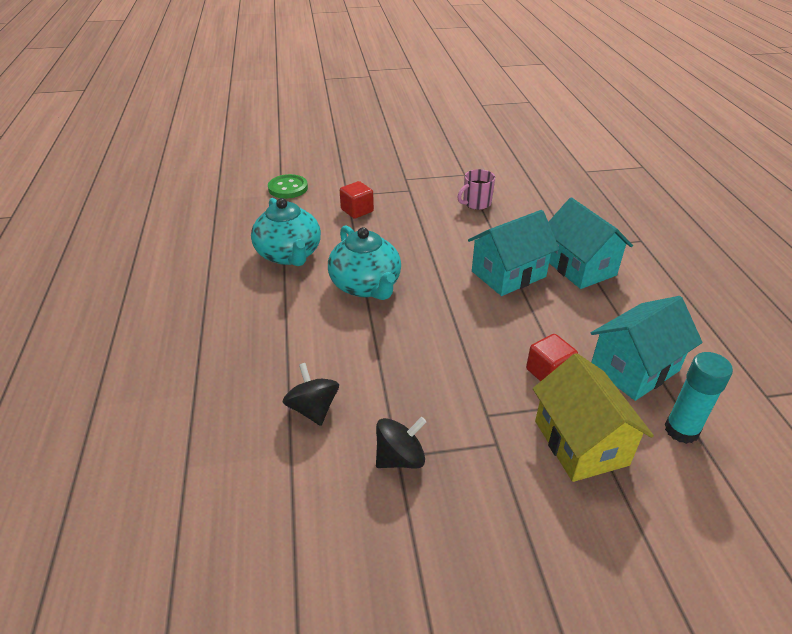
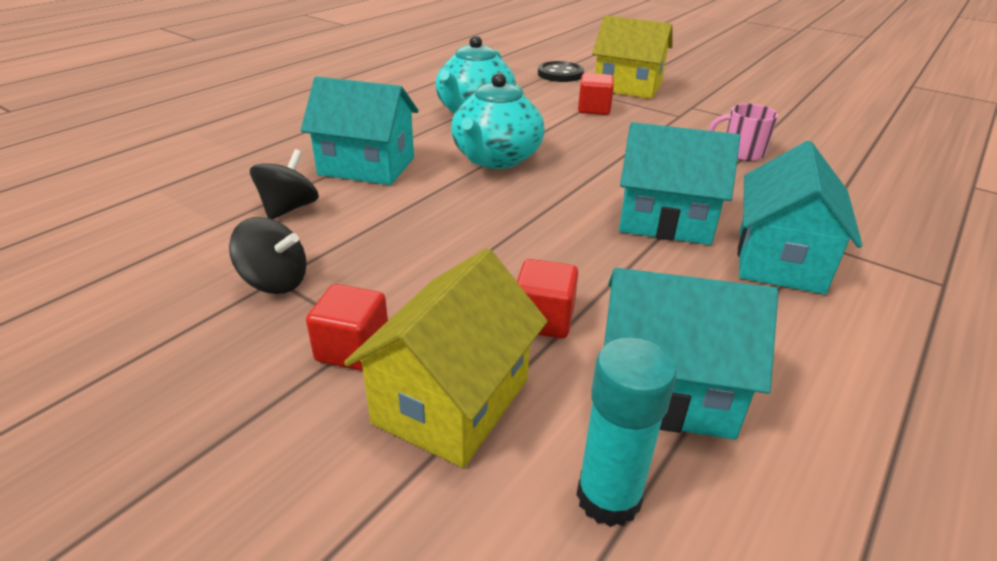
camera: 45 degrees right, 5 degrees down
green button [268,174,308,199] -> black button [538,61,584,82]
none -> turquoise house [301,77,419,185]
none -> red cube [306,284,388,371]
none -> yellow house [592,15,672,99]

